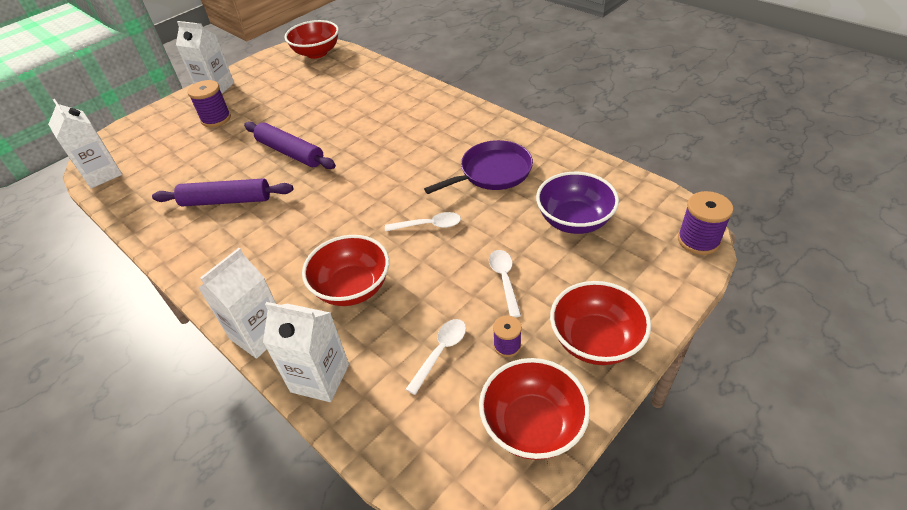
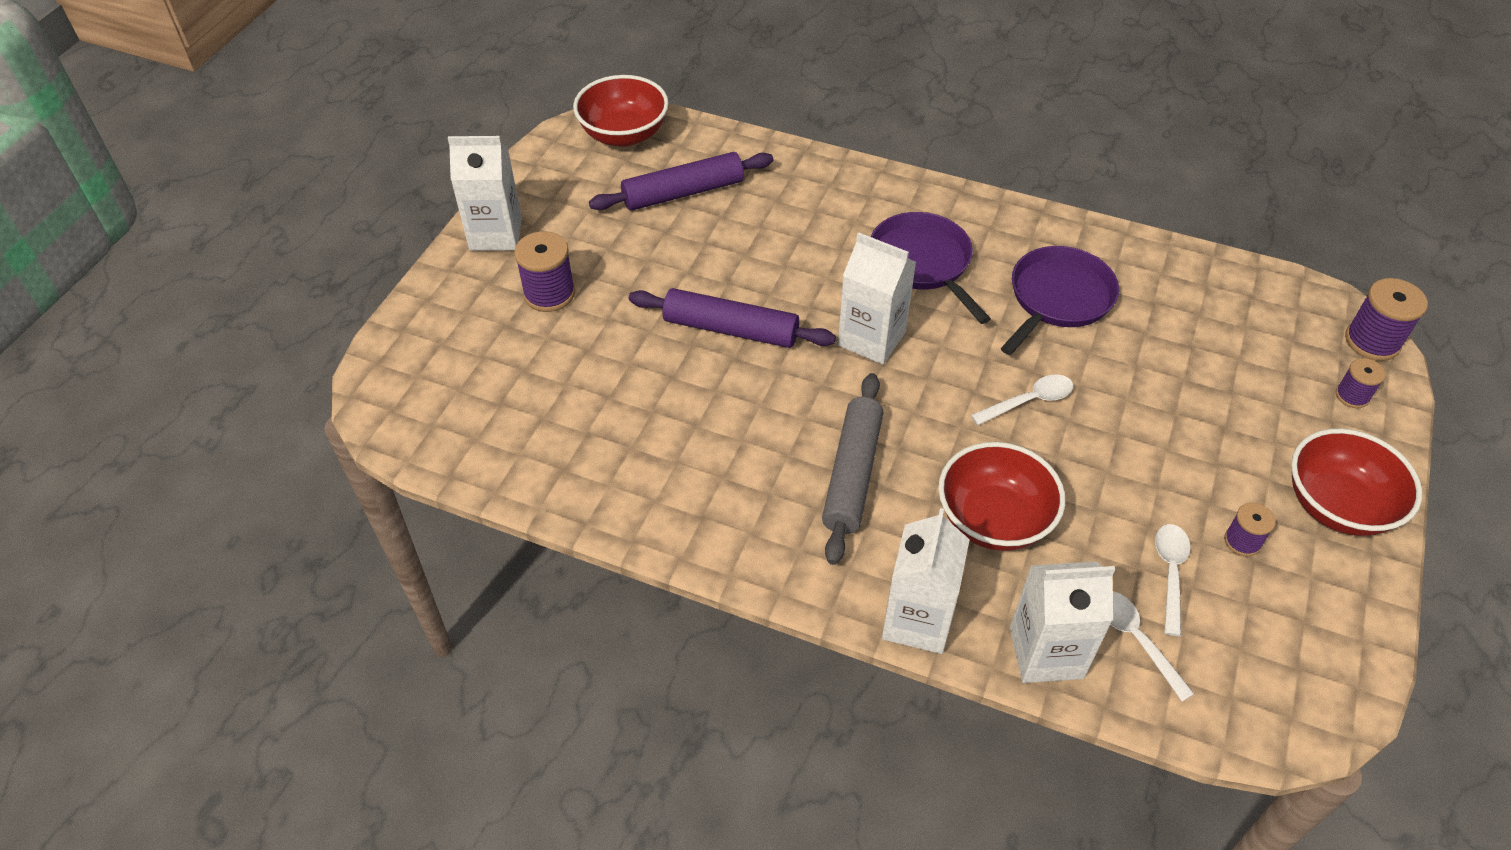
camera: 25 degrees left, 5 degrees up
white carton [48,99,122,188] -> white carton moved to [838,232,916,365]
purple rolling pin [152,178,293,206] -> purple rolling pin moved to [589,152,773,211]
red bowl [479,358,590,460] -> none
white spoon [489,250,521,318] -> white spoon moved to [1110,591,1194,702]
purple bowl [536,172,619,234] -> none
none -> grey rolling pin [822,373,883,565]
none -> purple pan [871,212,991,324]
none -> purple spool [1336,358,1386,408]

